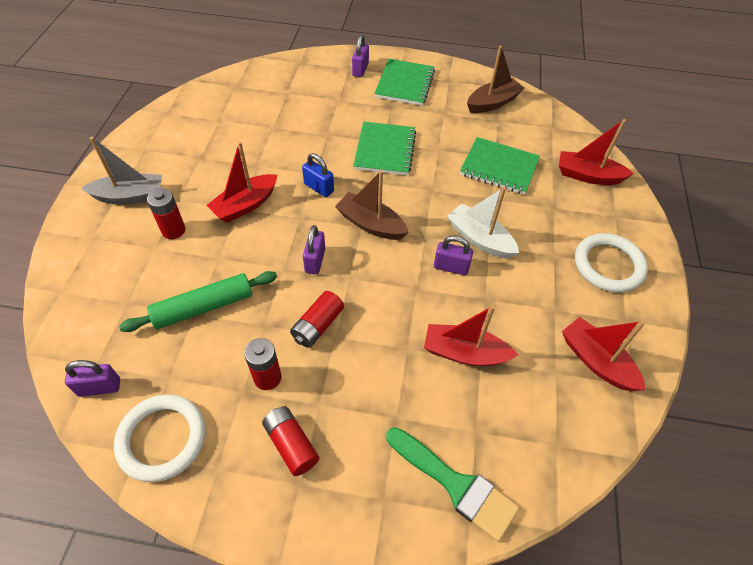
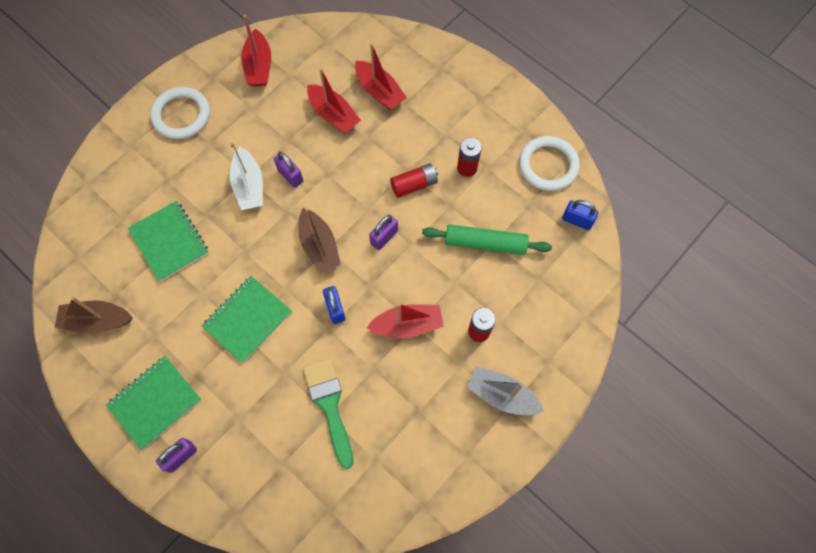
camera: 145 degrees left, 15 degrees up
purple padlock [65,360,120,397] -> blue padlock [562,200,598,230]
red battery [262,406,319,476] -> none
green brush [386,427,519,542] -> green brush moved to [303,358,354,469]
red boat [559,119,634,185] -> red boat moved to [355,43,407,111]

